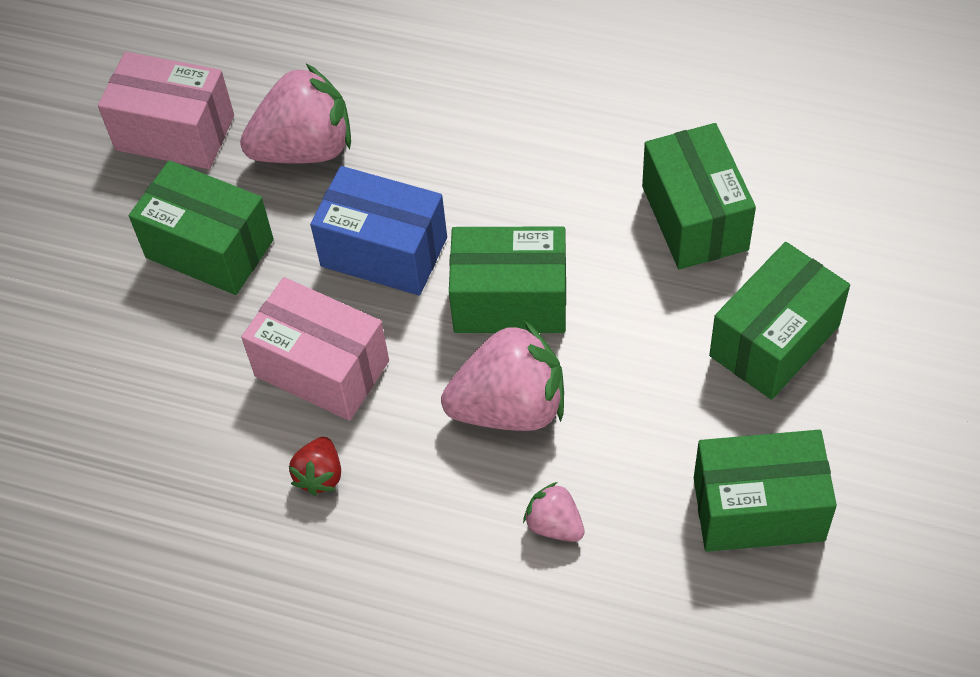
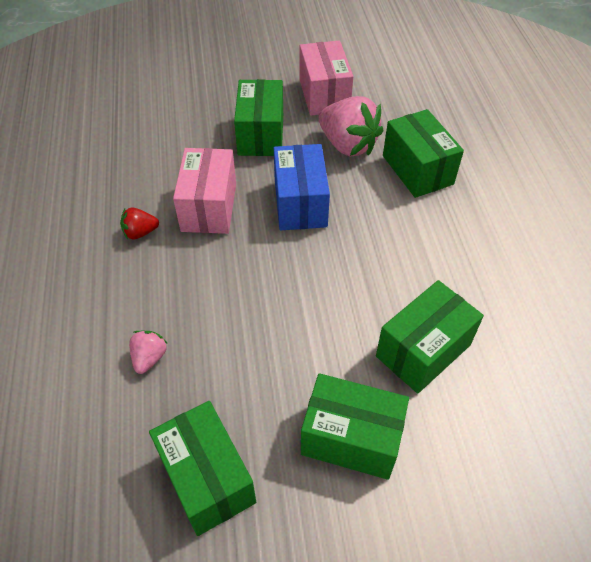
camera: 60 degrees right, 5 degrees down
pink strawberry [441,321,564,431] -> none
green box [449,226,566,333] -> green box moved to [383,109,464,198]

